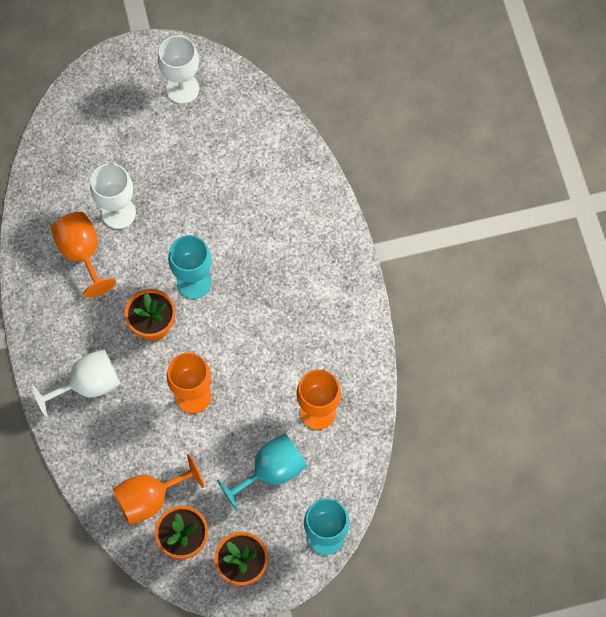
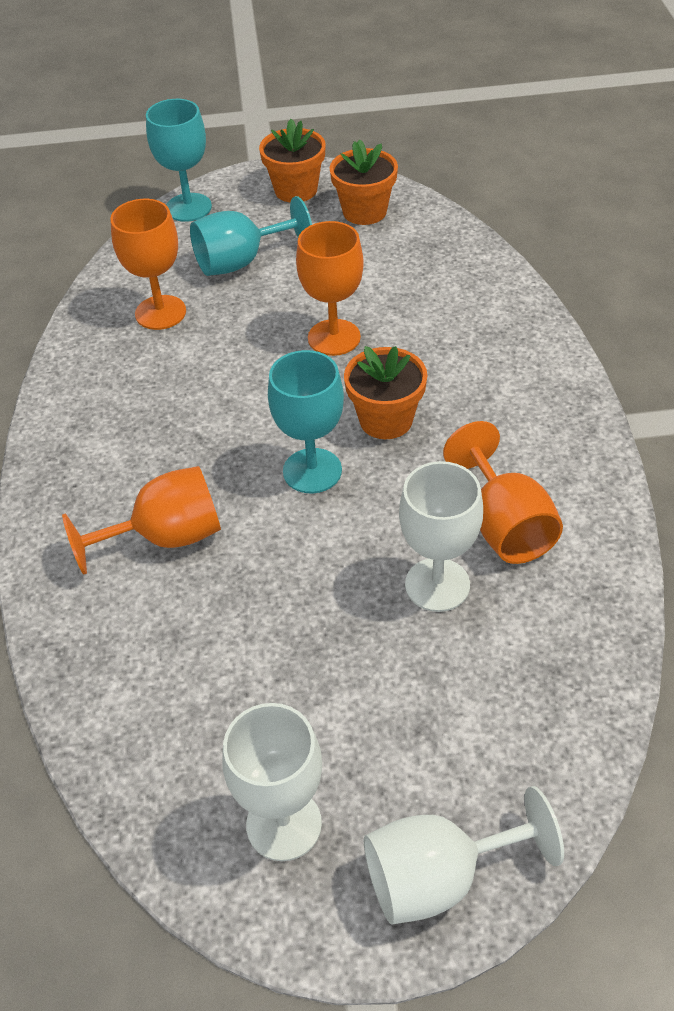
camera: 170 degrees left, 20 degrees down
white goblet [31,349,121,417] -> white goblet moved to [364,786,564,925]
orange goblet [113,454,205,525] -> orange goblet moved to [62,466,221,575]

